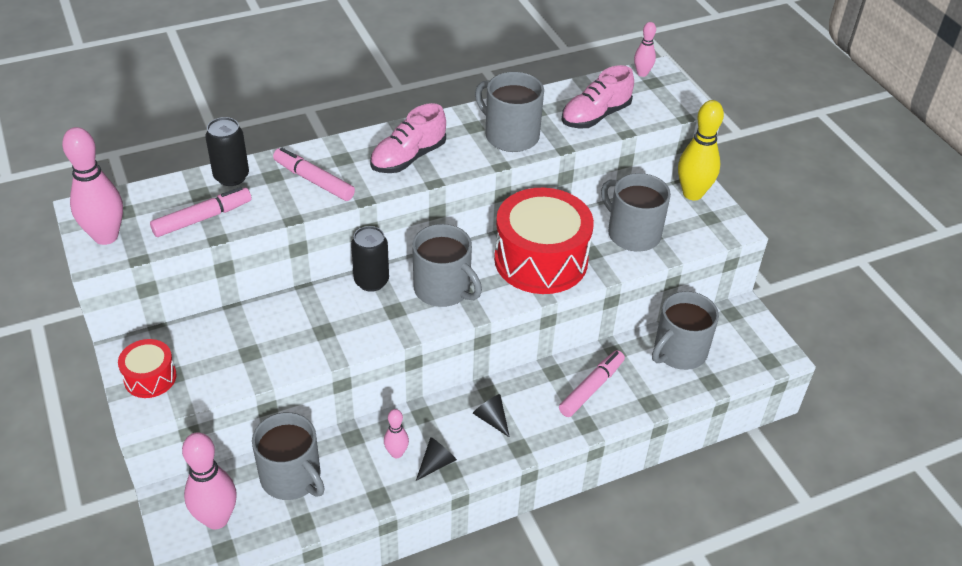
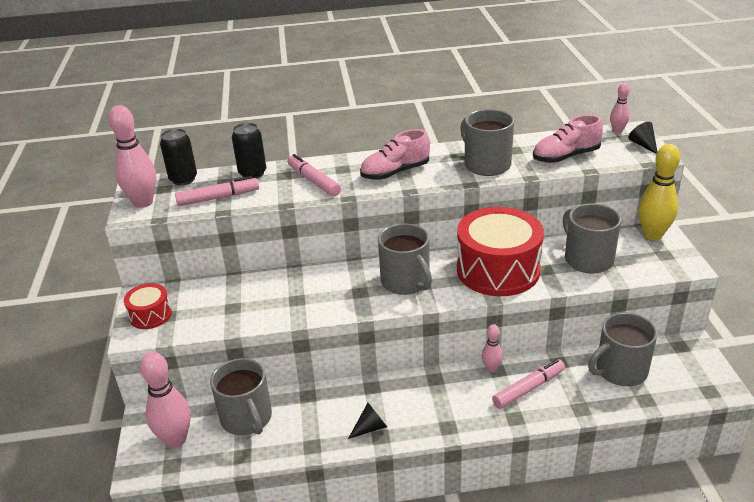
camera: 20 degrees right, 10 degrees down
black can [351,226,389,292] -> black can moved to [160,129,197,185]
pink bowling pin [384,409,409,458] -> pink bowling pin moved to [482,324,503,373]
black cone [473,394,510,438] -> black cone moved to [628,122,657,154]

